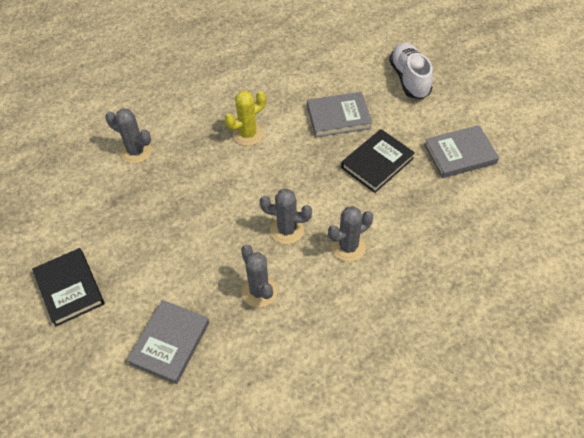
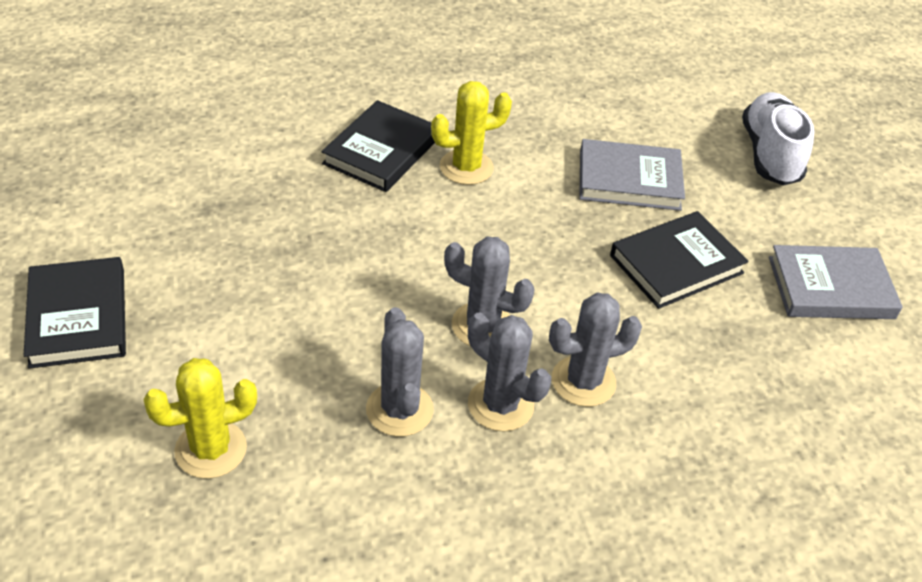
camera: 10 degrees right, 10 degrees down
grey cactus [105,109,152,164] -> grey cactus moved to [468,312,551,432]
grey book [127,300,209,384] -> yellow cactus [143,358,257,479]
none -> black book [322,100,435,192]

